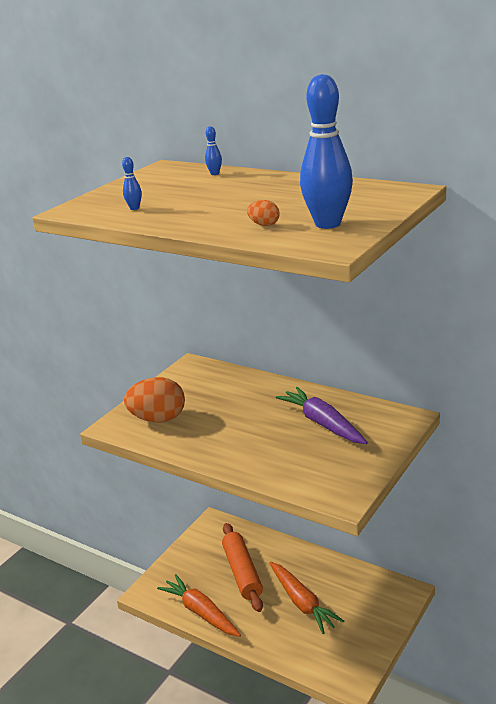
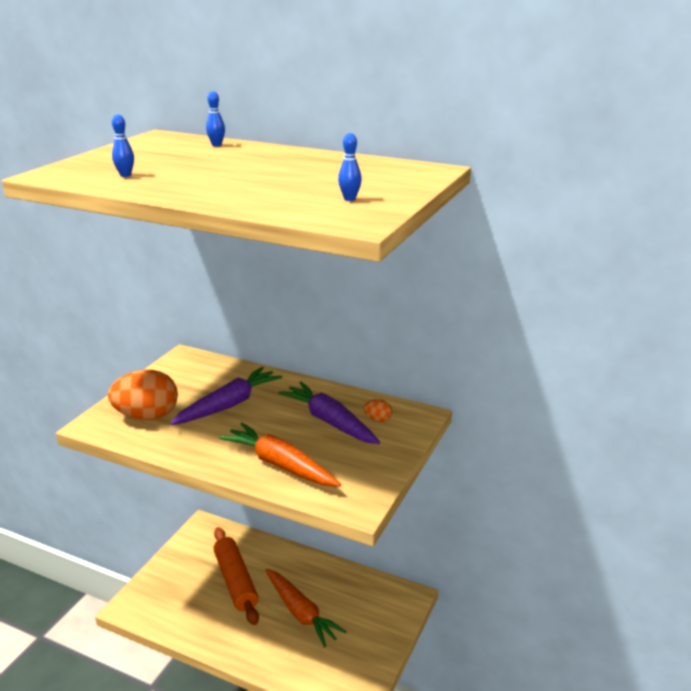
camera: 10 degrees left, 0 degrees up
orange carrot [157,574,241,637] -> orange carrot moved to [219,423,341,487]
orange egg [247,200,280,226] -> orange egg moved to [363,399,392,422]
blue bowling pin [300,74,353,229] -> blue bowling pin [338,133,362,201], size x0.40
none -> purple carrot [170,367,282,425]

